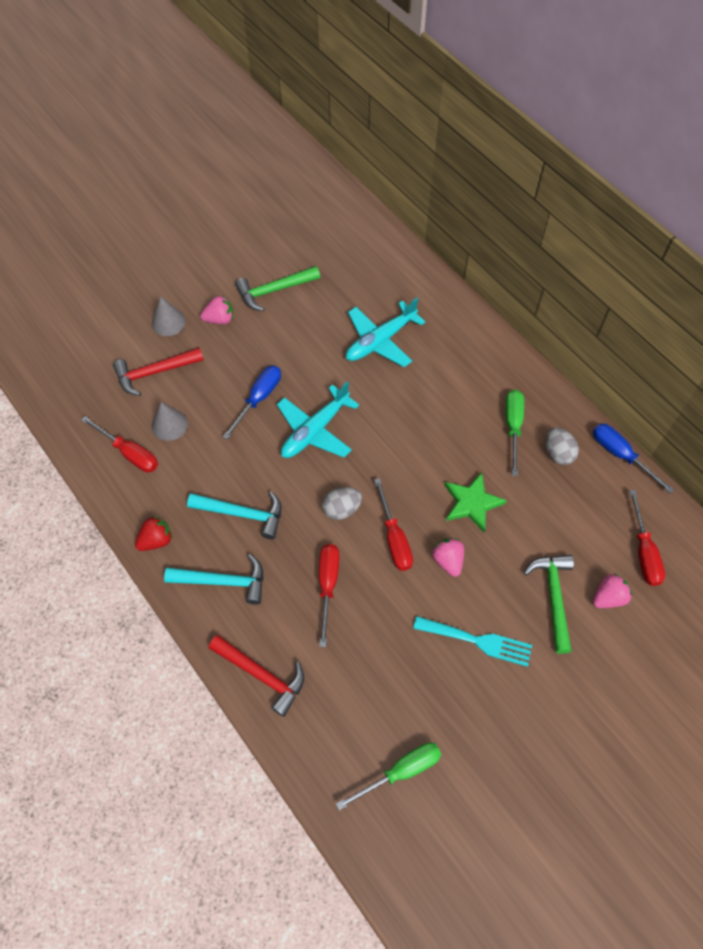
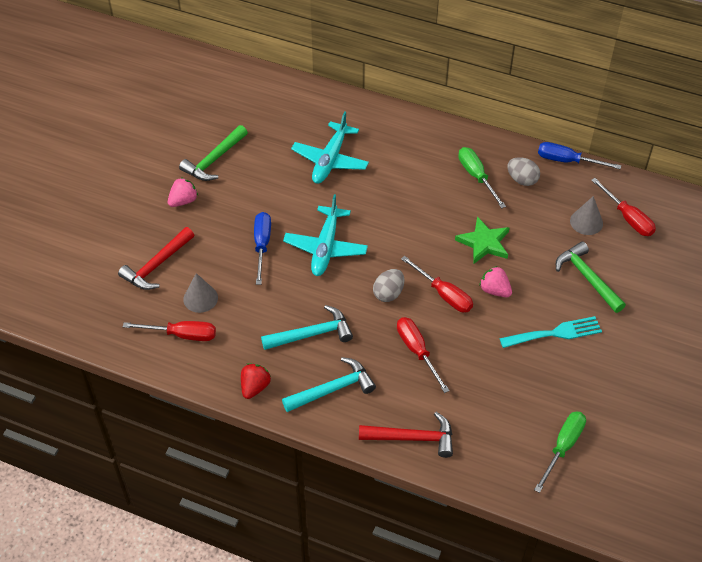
camera: 30 degrees left, 10 degrees down
grey cone [152,296,186,336] -> grey cone moved to [570,196,603,235]
pink strawberry [593,573,632,608] -> none

